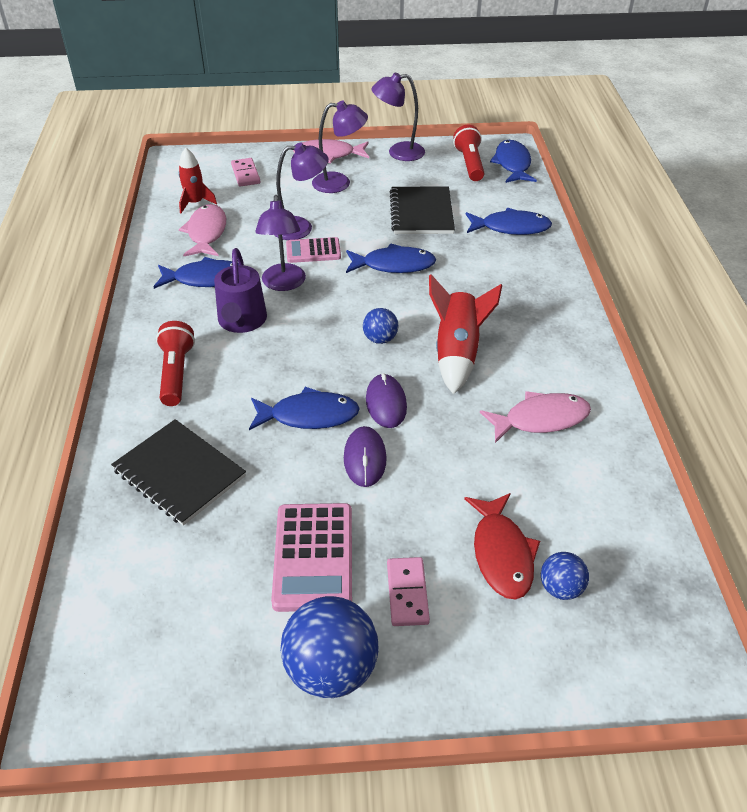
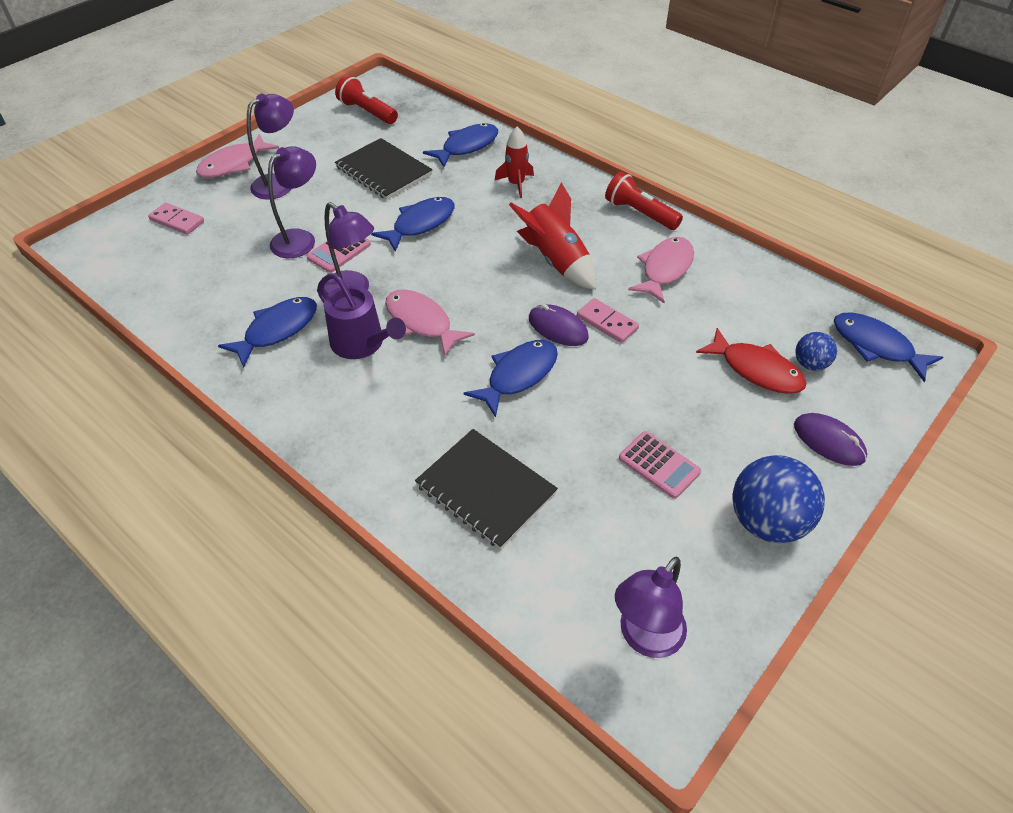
camera: 45 degrees left, 5 degrees up
black notebook [111,419,246,526] -> black notebook turned 45 degrees clockwise [415,429,558,549]
red flashlight [156,321,195,406] -> red flashlight moved to [605,172,683,230]
red rocket [179,148,217,213] -> red rocket moved to [495,127,534,198]
pink fish [179,204,226,256] -> pink fish moved to [385,289,475,356]
pink calculator [271,503,352,612] -> pink calculator [619,431,701,499], size x0.63
purple mouse [344,426,387,487] -> purple mouse moved to [794,413,867,466]
blue ball [363,308,398,344] -> none
purple lamp [372,73,425,161] -> purple lamp moved to [615,557,687,658]
pink domino [387,557,430,626] -> pink domino moved to [577,298,639,343]
blue fish [490,140,537,183] -> blue fish moved to [834,312,943,382]

